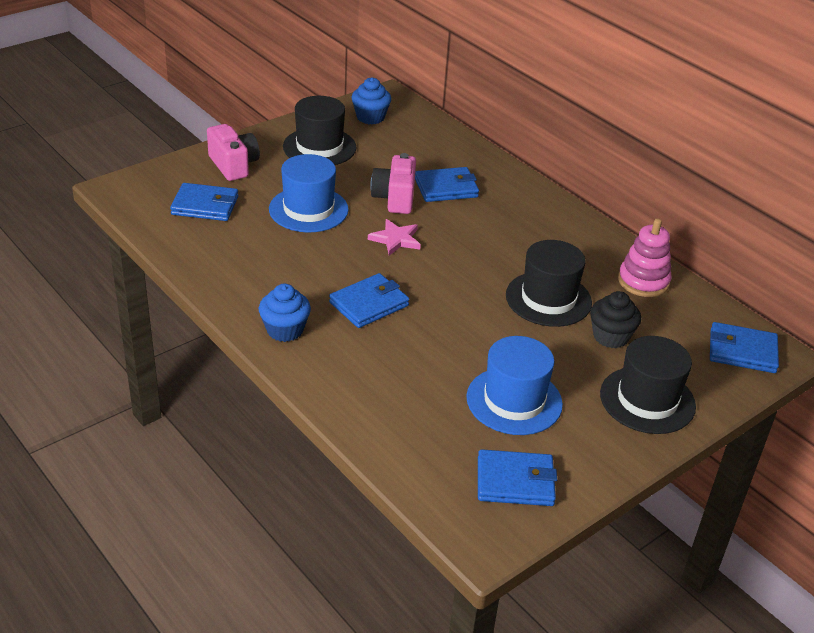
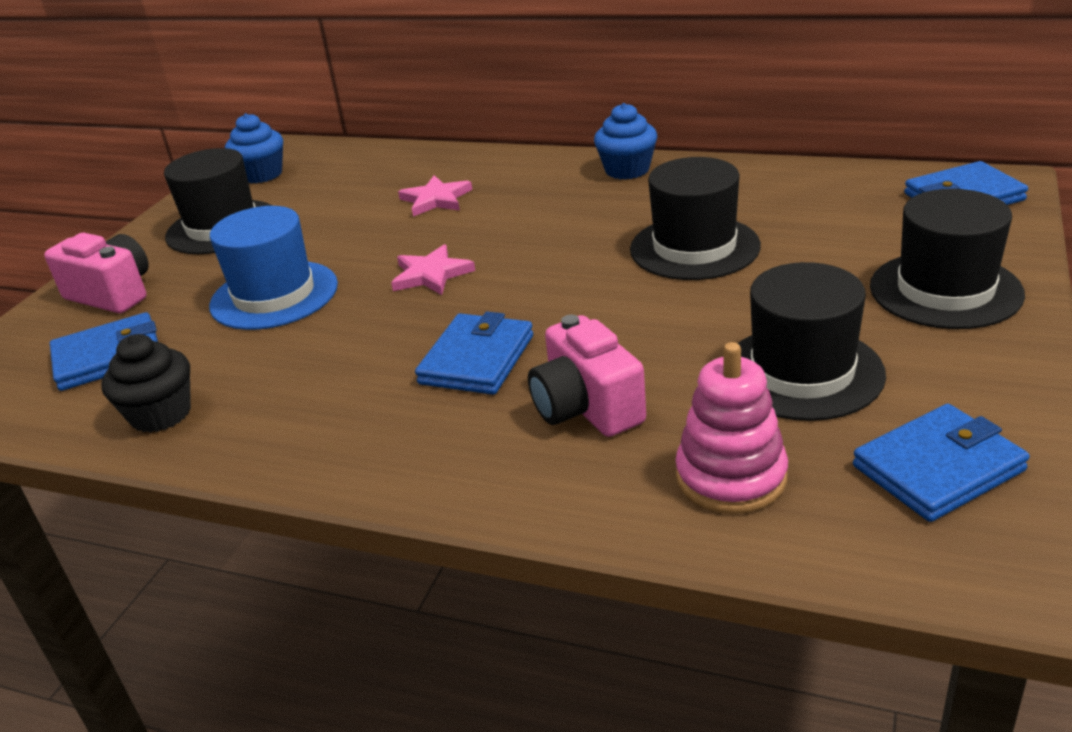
camera: 25 degrees left, 5 degrees down
blue cupcake [259,284,311,342] -> blue cupcake moved to [594,103,657,180]
pink camera [370,153,416,214] -> pink camera moved to [528,315,646,437]
blue wallet [415,167,479,202] -> pink star [398,175,472,217]
blue hat [466,336,563,435] -> black hat [738,262,886,421]
black cupcake [590,291,641,348] -> black cupcake moved to [101,334,191,433]
pink stacking toy [618,218,672,297] -> pink stacking toy moved to [676,342,788,514]

